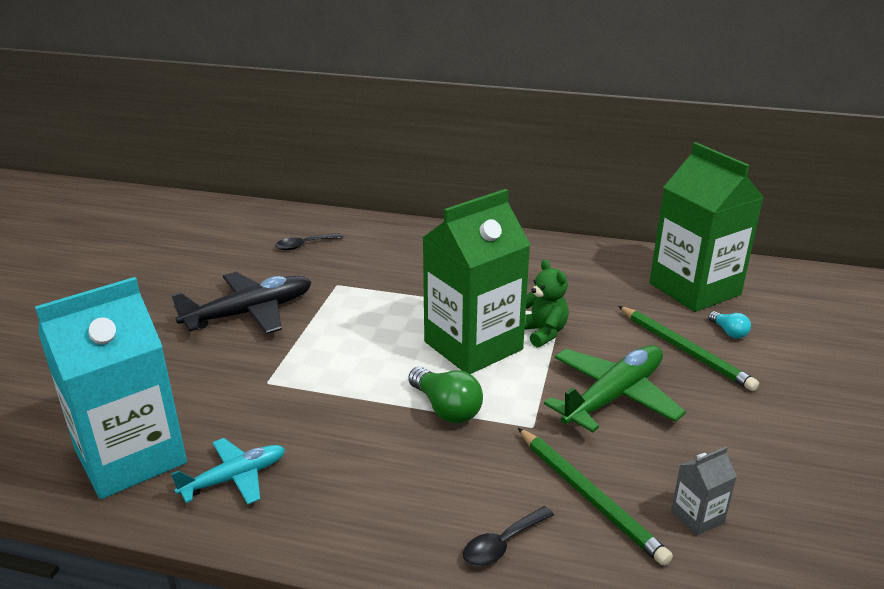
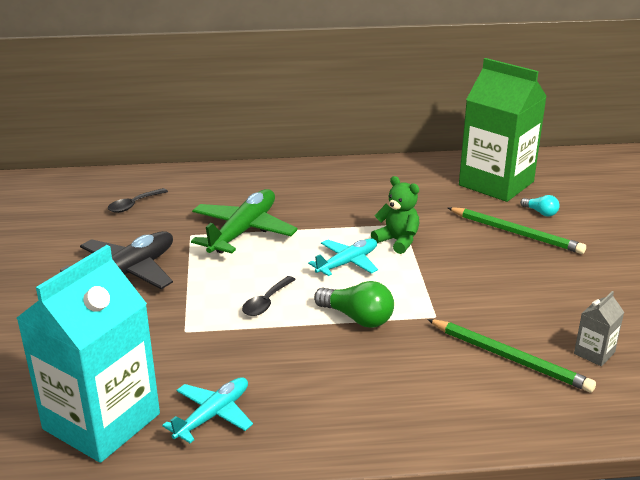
camera: 20 degrees left, 0 degrees up
green carton [423,189,531,374] -> turquoise plane [308,239,378,276]
black spoon [463,506,554,567] -> black spoon moved to [242,276,296,316]
green plane [544,345,686,432] -> green plane moved to [191,189,298,253]

